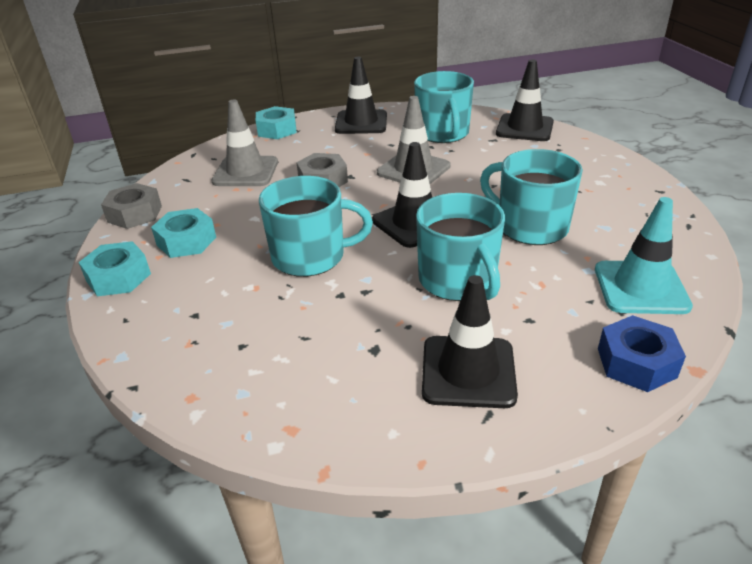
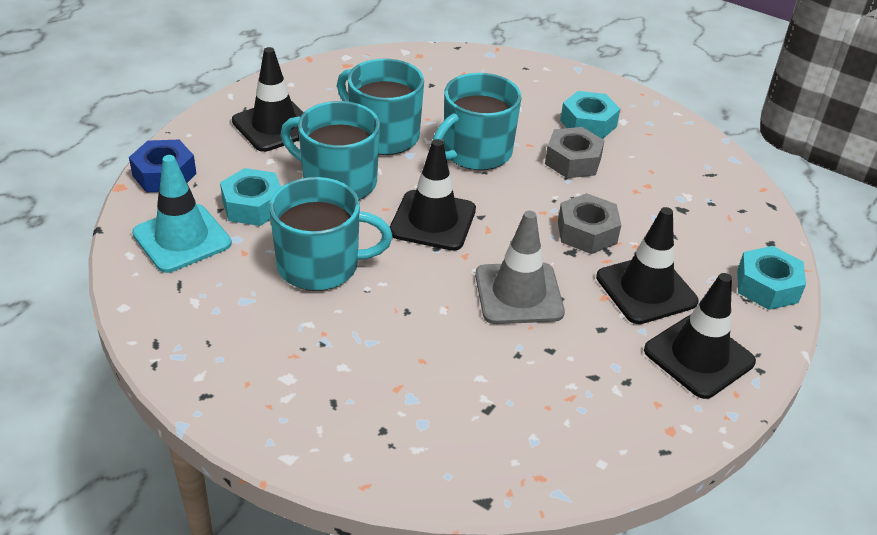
camera: 135 degrees right, 5 degrees up
turquoise nut [78,241,151,296] -> turquoise nut moved to [220,168,281,226]
grey nut [101,183,162,229] -> grey nut moved to [545,127,605,178]
grey traffic cone [211,100,278,186] -> none
turquoise mug [414,71,474,143] -> turquoise mug moved to [337,59,424,155]
black traffic cone [496,59,554,141] -> black traffic cone moved to [596,207,698,324]

